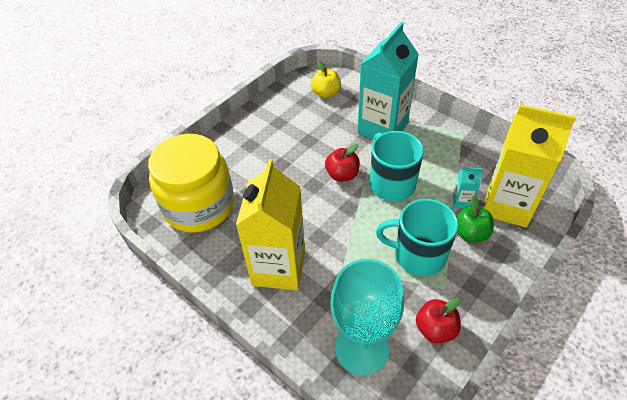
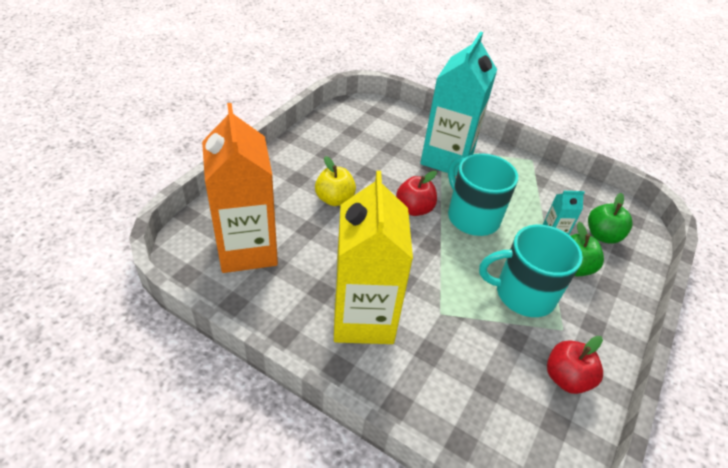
camera: 15 degrees left, 5 degrees down
yellow jar [148,134,234,233] -> orange carton [202,103,278,273]
yellow apple [311,61,341,98] -> yellow apple moved to [315,156,356,206]
turquoise goblet [330,259,404,375] -> none
yellow carton [483,104,576,228] -> green apple [588,193,633,244]

